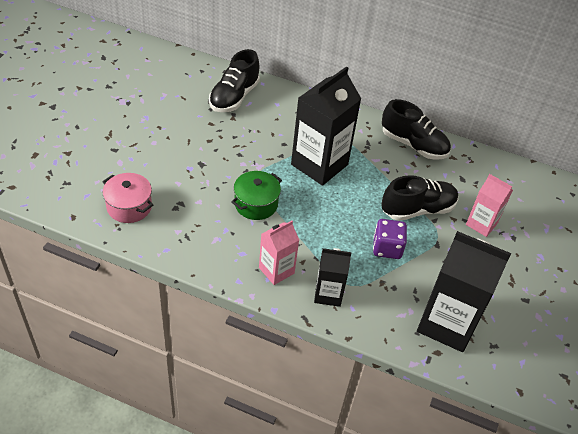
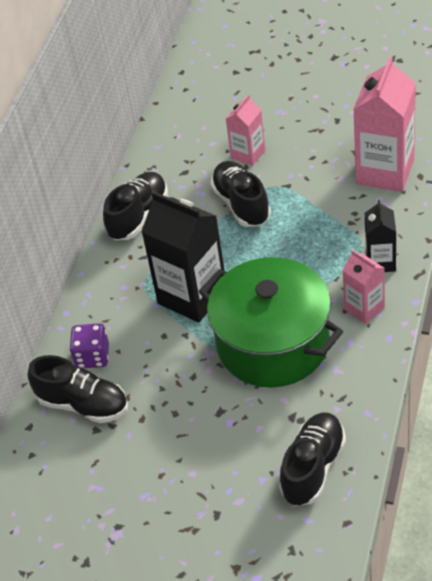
camera: 85 degrees left, 0 degrees up
pink pot [102,173,153,223] -> black shoe [279,412,346,506]
green pot [231,171,282,220] -> green pot [199,257,343,387], size x2.14
purple dice [373,219,407,259] -> purple dice moved to [70,323,109,368]
black carton [417,231,511,352] -> pink carton [353,57,416,192]

